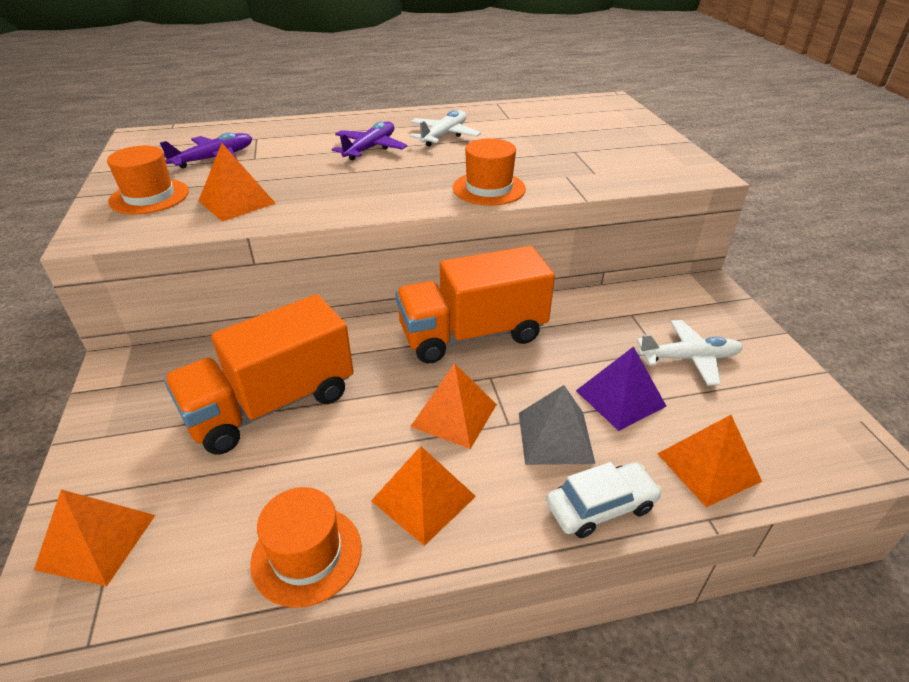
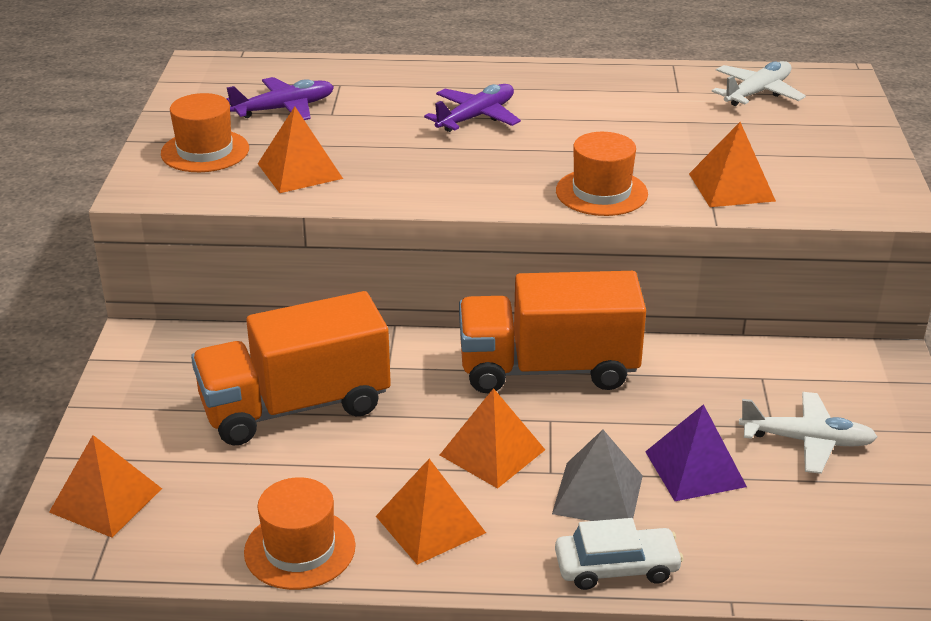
camera: 15 degrees right, 5 degrees down
white plane [410,110,481,147] -> white plane moved to [712,61,806,106]
orange pyramid [657,415,762,507] -> orange pyramid moved to [689,122,776,207]

